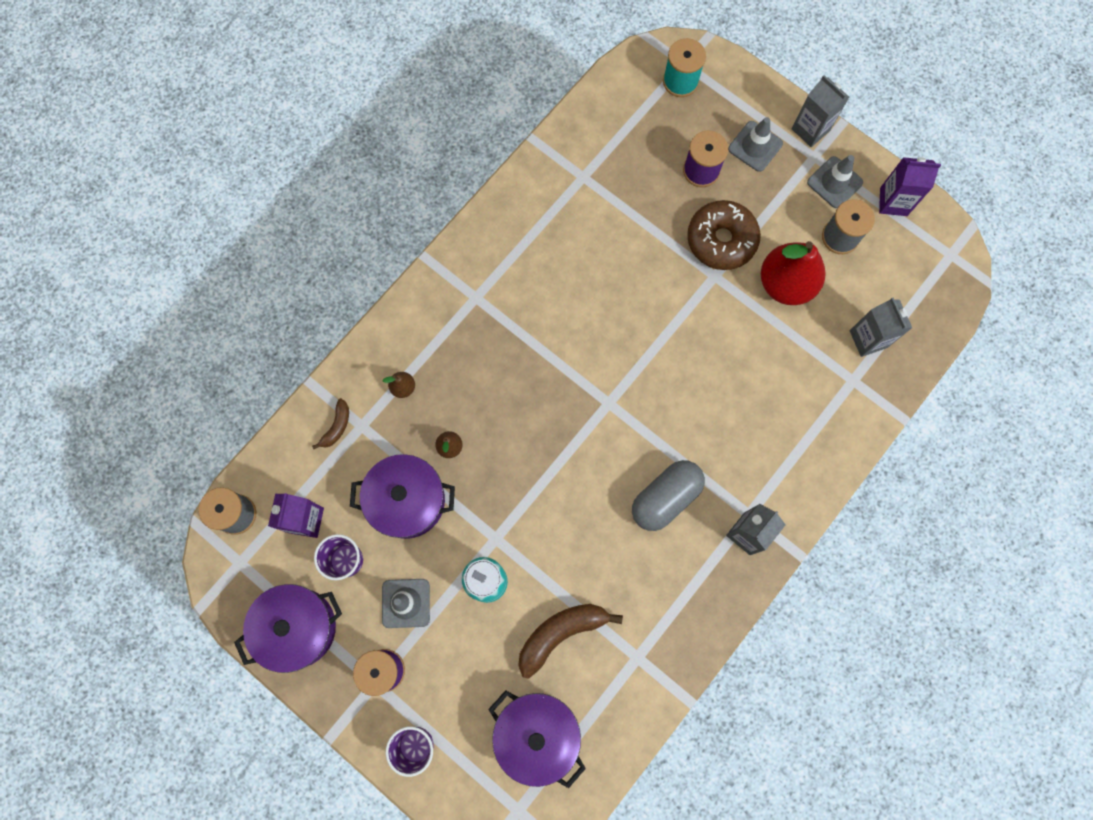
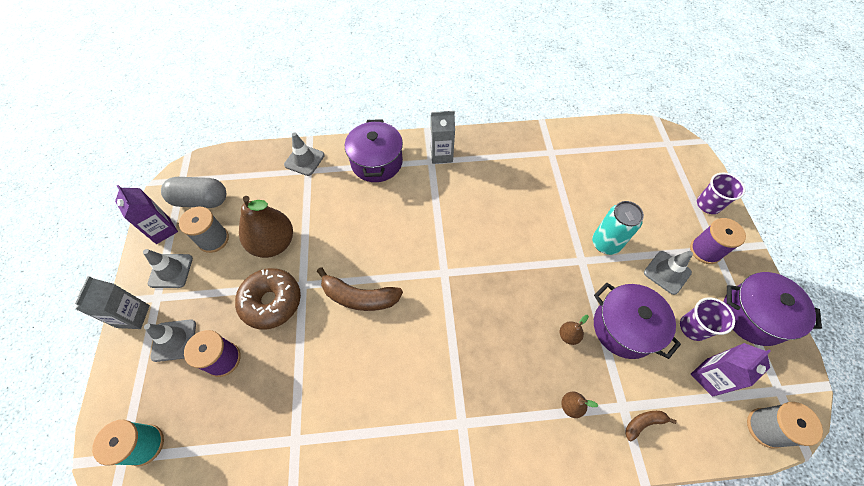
camera: 135 degrees left, 15 degrees down
purple pot [488,690,586,788] -> purple pot moved to [345,119,403,182]
brown banana [518,604,623,679] -> brown banana moved to [317,267,403,311]
grey capsule [632,460,705,531] -> grey capsule moved to [161,177,226,208]
red pear [761,241,825,305] -> brown pear [239,196,293,258]
grey carton [850,297,912,357] -> none
none -> grey traffic cone [284,133,325,176]

